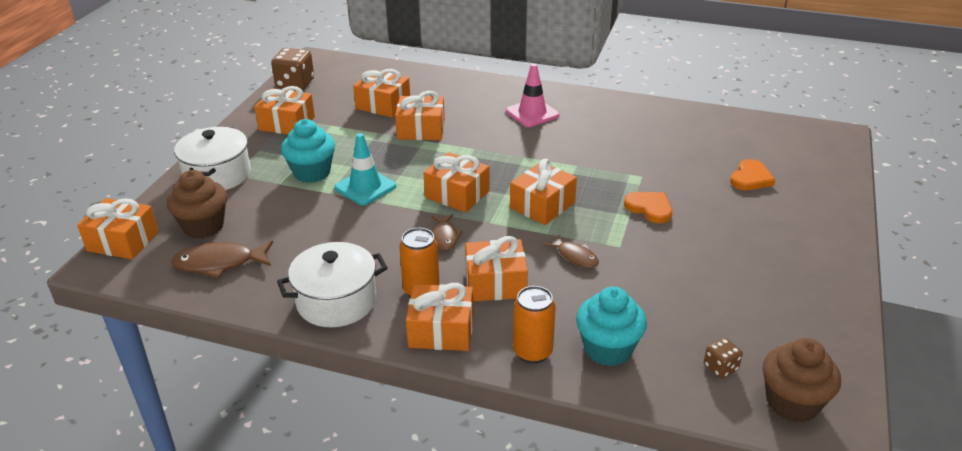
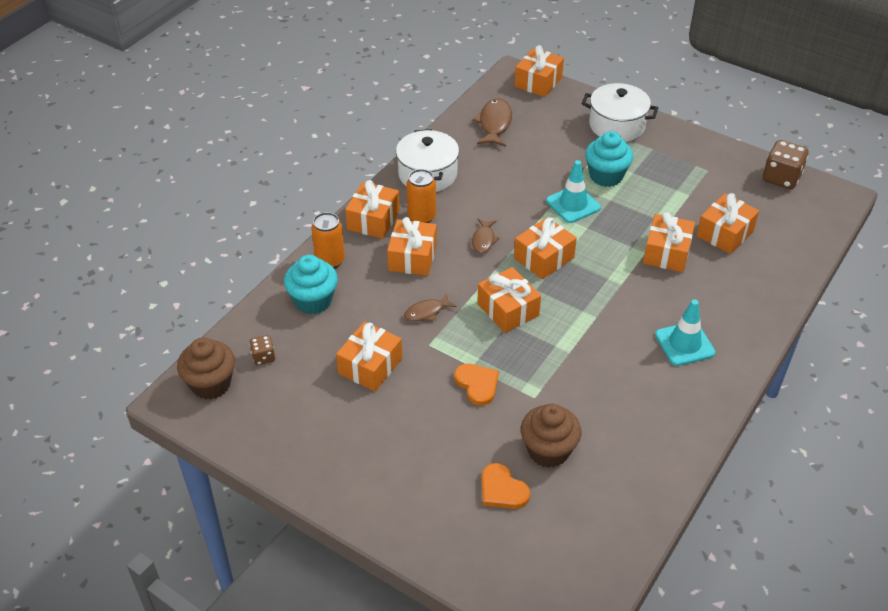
camera: 105 degrees right, 10 degrees up
brown cupcake [167,170,227,239] -> brown cupcake moved to [521,404,581,468]
orange gift [254,86,315,134] -> orange gift moved to [336,322,402,391]
brown fish [431,214,463,250] -> brown fish turned 90 degrees counterclockwise [472,219,500,254]
pink traffic cone [506,63,559,127] -> turquoise traffic cone [655,299,716,366]
orange heart [624,192,672,223] -> orange heart turned 90 degrees counterclockwise [454,364,499,406]

